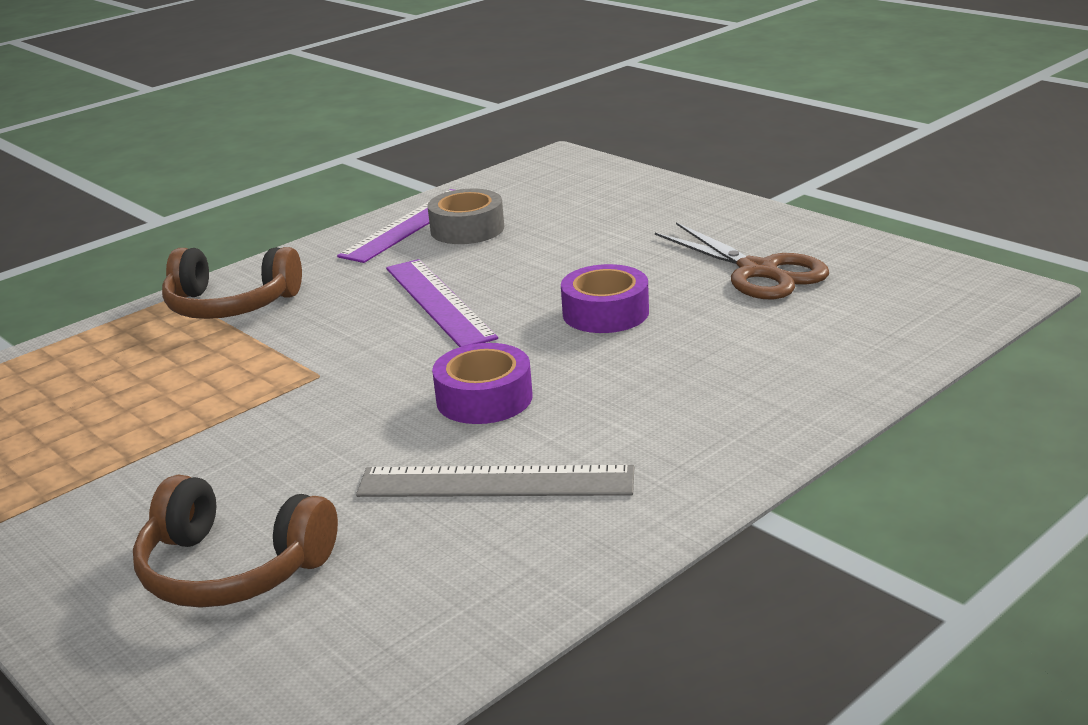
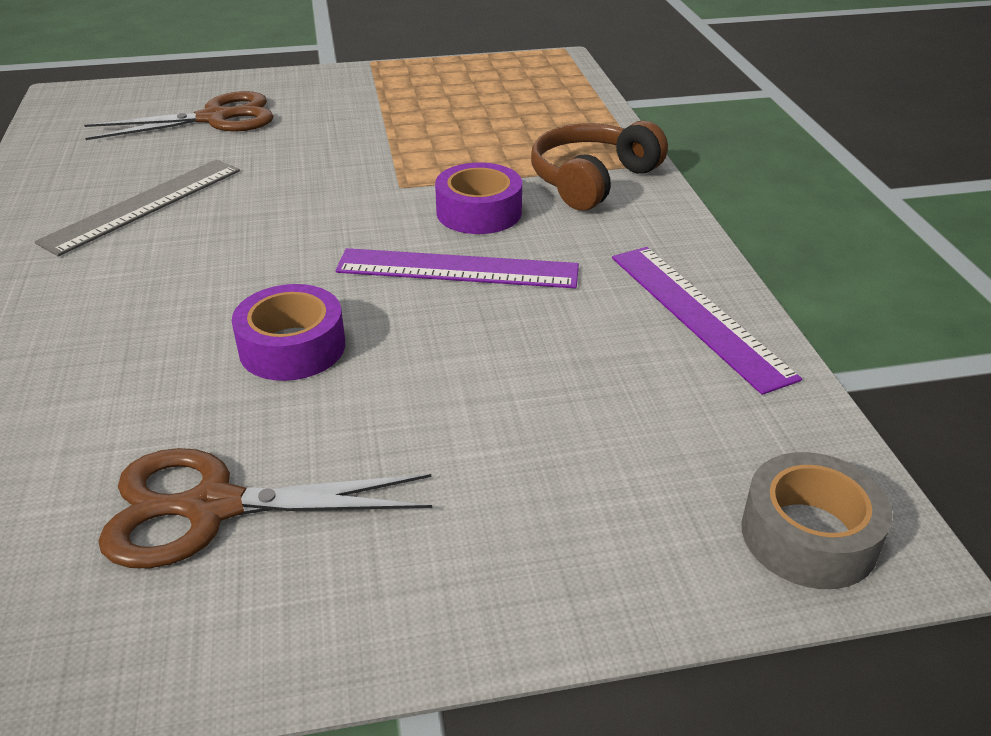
camera: 120 degrees right, 10 degrees up
brown headphones [133,475,338,608] -> brown scissors [84,91,274,140]
grey tape [427,189,504,244] -> grey tape moved to [741,452,893,589]
purple tape [432,343,533,424] -> purple tape moved to [435,163,522,234]

